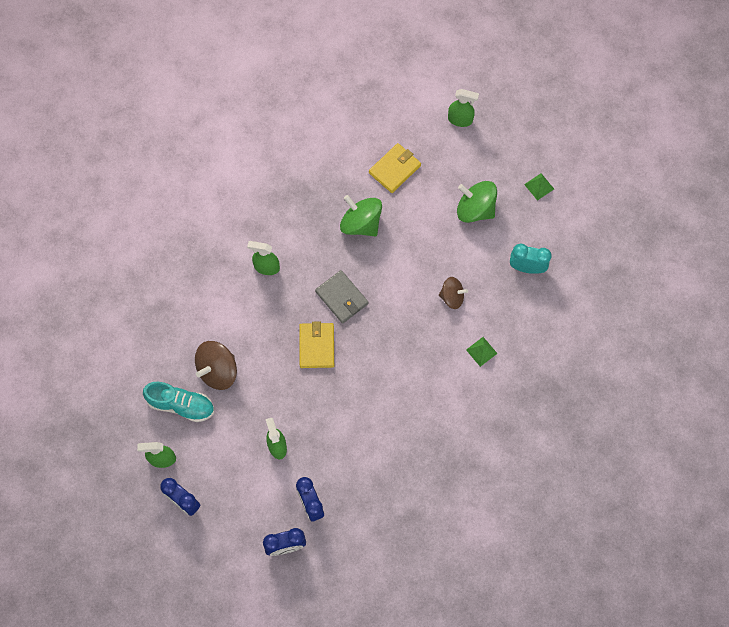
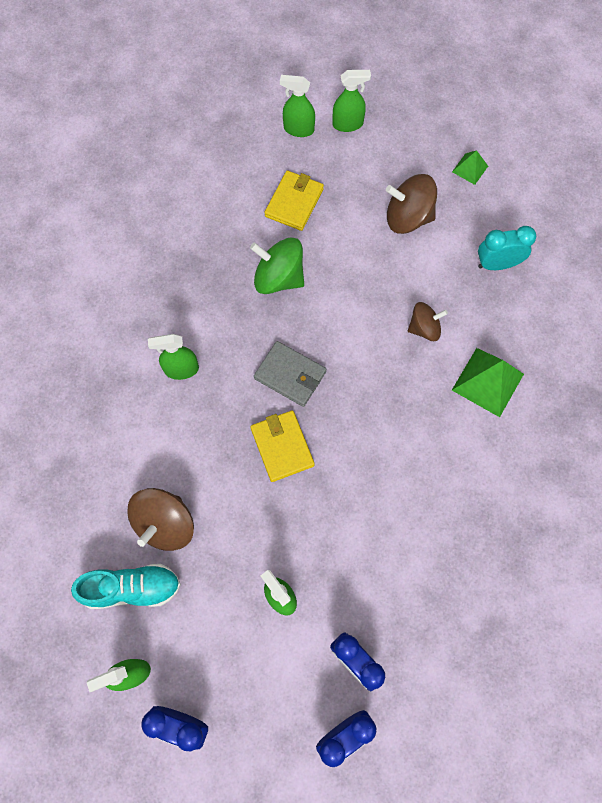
camera: 20 degrees left, 0 degrees up
green spinning top [457,181,497,223] -> brown spinning top [386,174,437,234]
green pyramid [466,337,498,367] -> green pyramid [452,348,524,417], size x1.82
none -> green spray bottle [280,75,315,137]

